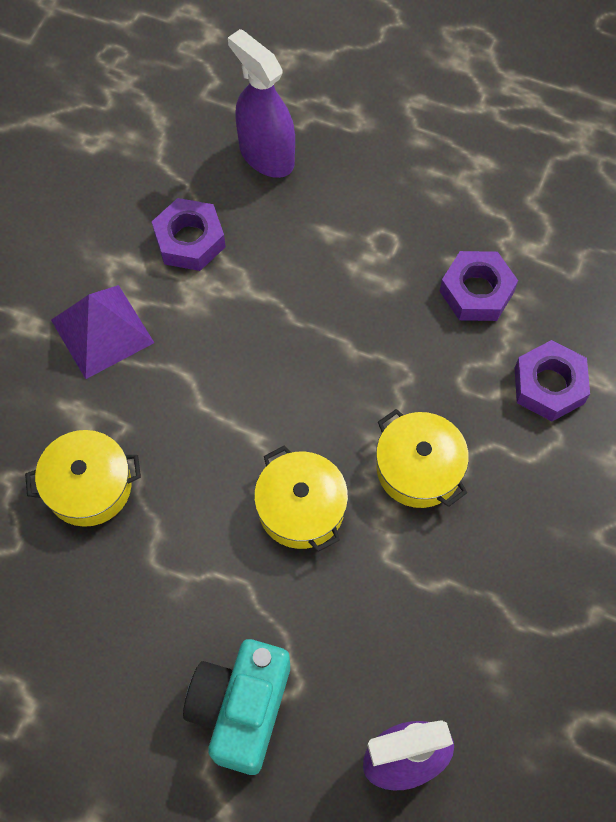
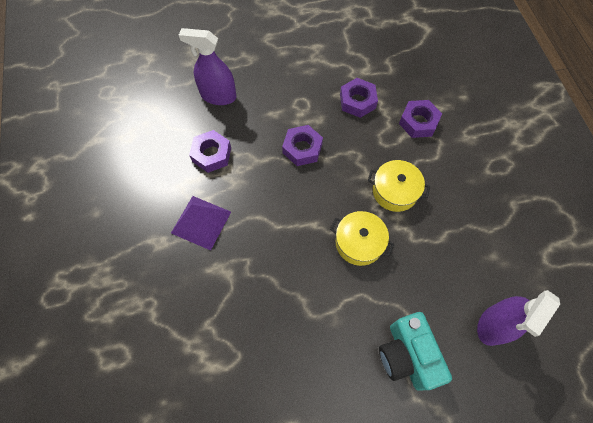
camera: 35 degrees left, 0 degrees up
yellow pot [25,430,141,527] -> none
none -> purple nut [282,125,323,166]

